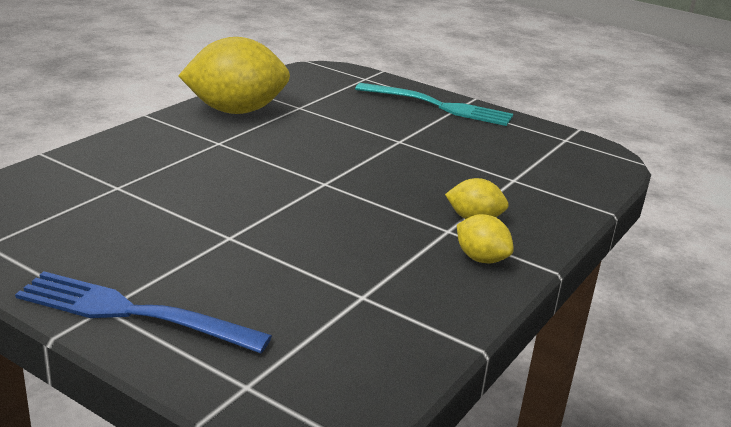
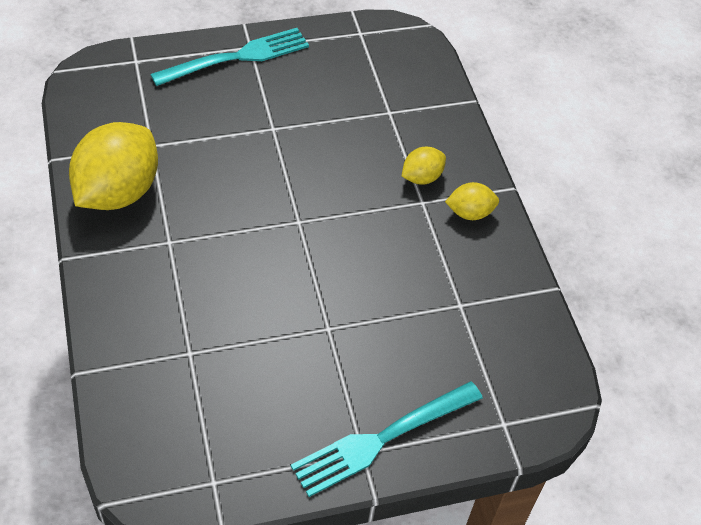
camera: 50 degrees left, 25 degrees up
blue fork [15,271,272,353] -> turquoise fork [291,381,483,497]

